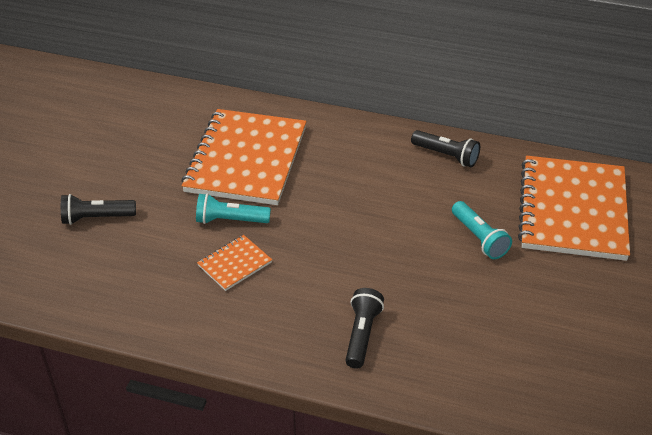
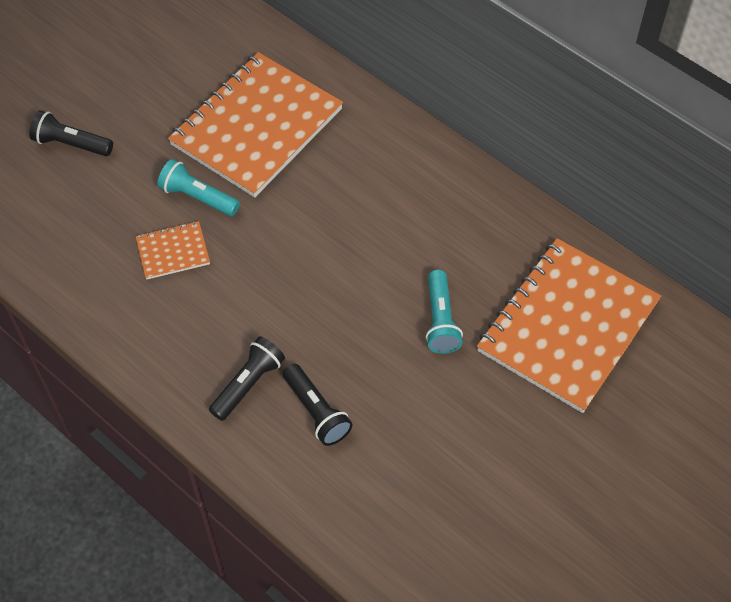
camera: 25 degrees right, 15 degrees up
black flashlight [411,130,480,167] -> black flashlight moved to [283,364,352,446]

